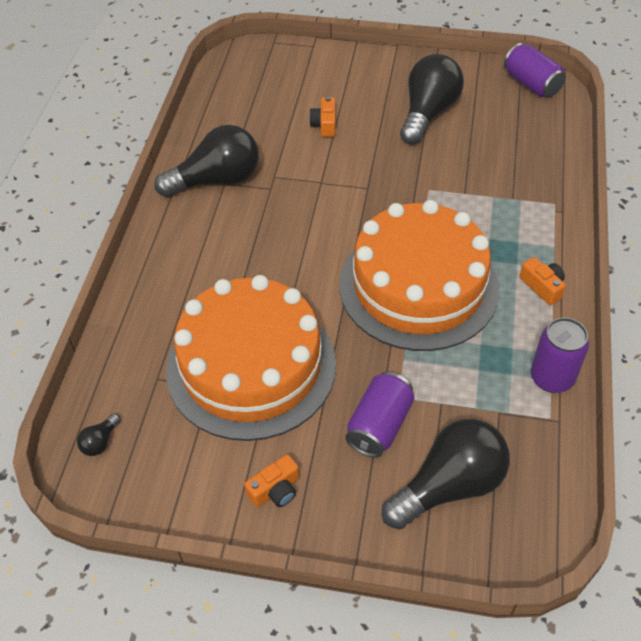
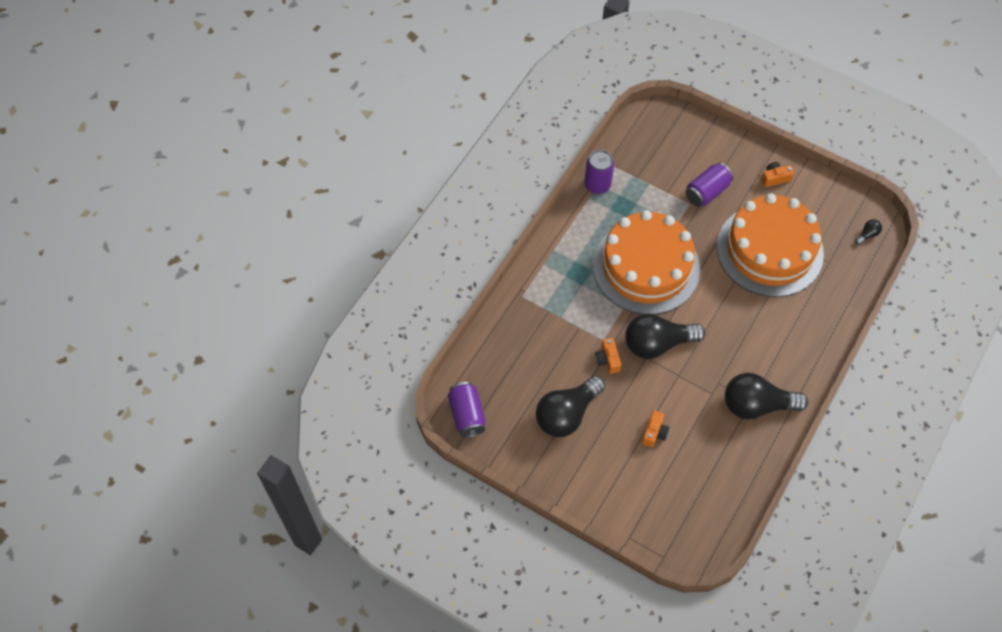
camera: 160 degrees left, 10 degrees up
black light bulb [382,419,510,530] -> black light bulb moved to [625,314,705,359]
orange camera [520,257,566,305] -> orange camera moved to [595,338,621,374]

